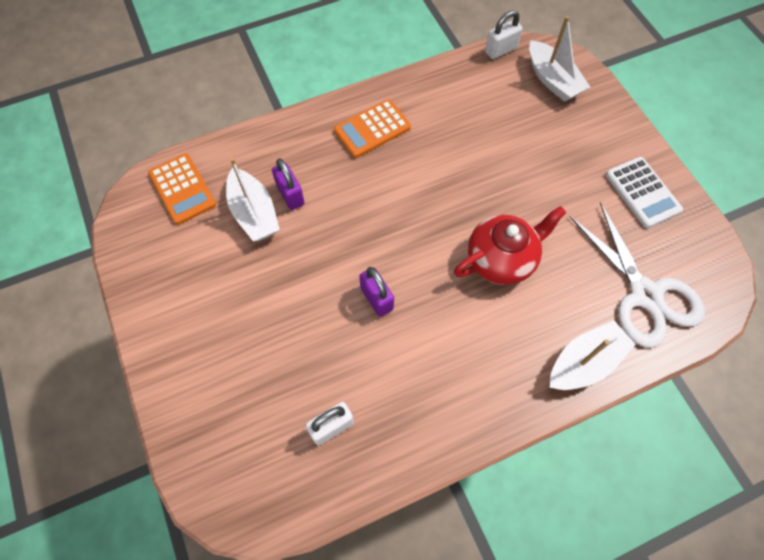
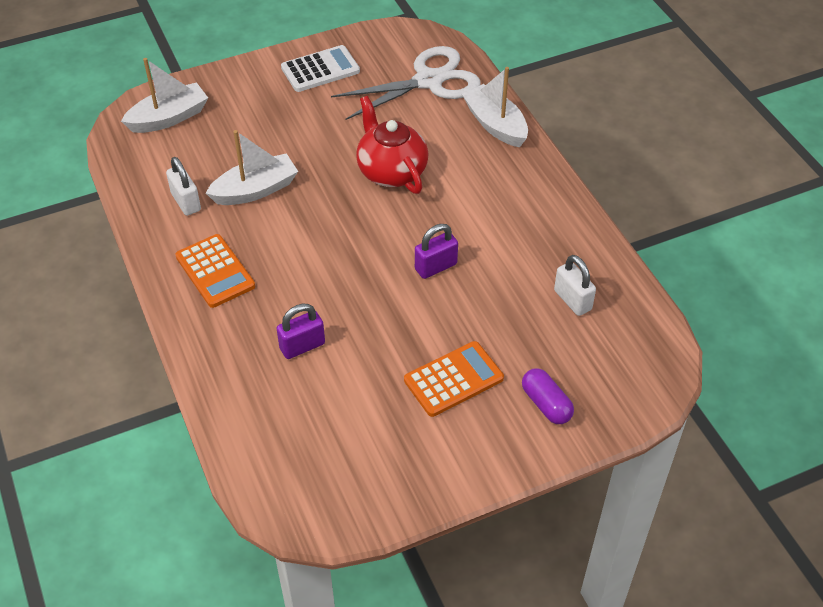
camera: 90 degrees left, 15 degrees down
orange calculator [148,154,216,225] -> orange calculator moved to [404,341,504,417]
white boat [226,157,280,242] -> white boat moved to [206,130,298,205]
white padlock [485,10,523,59] -> white padlock moved to [166,157,201,216]
none -> purple capsule [522,368,574,424]

